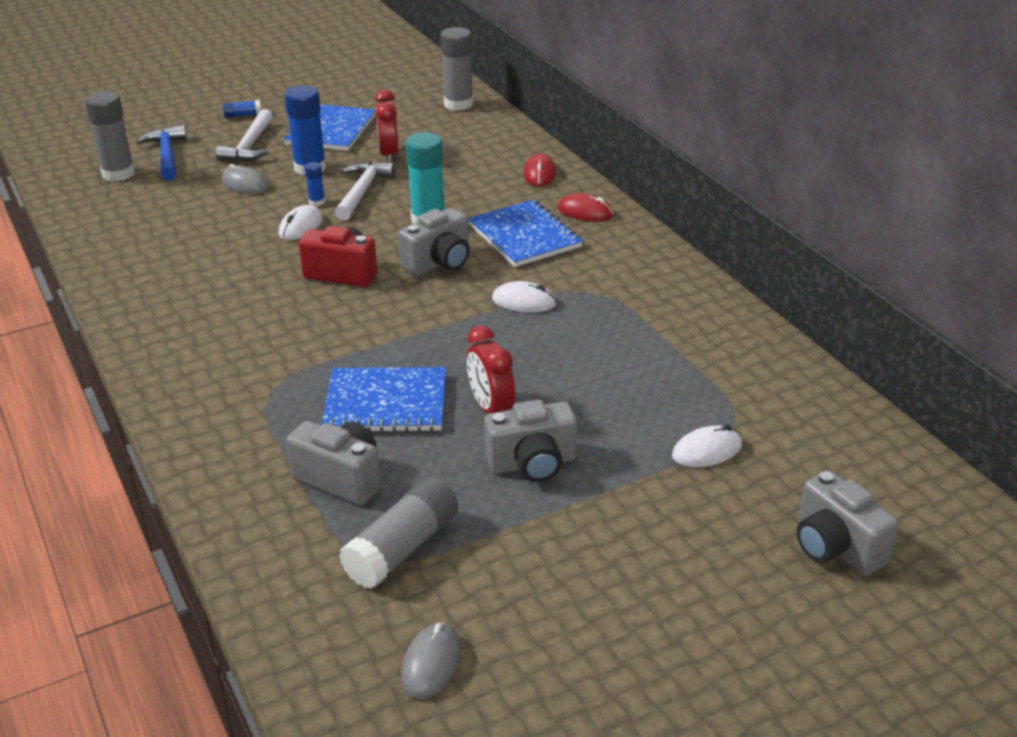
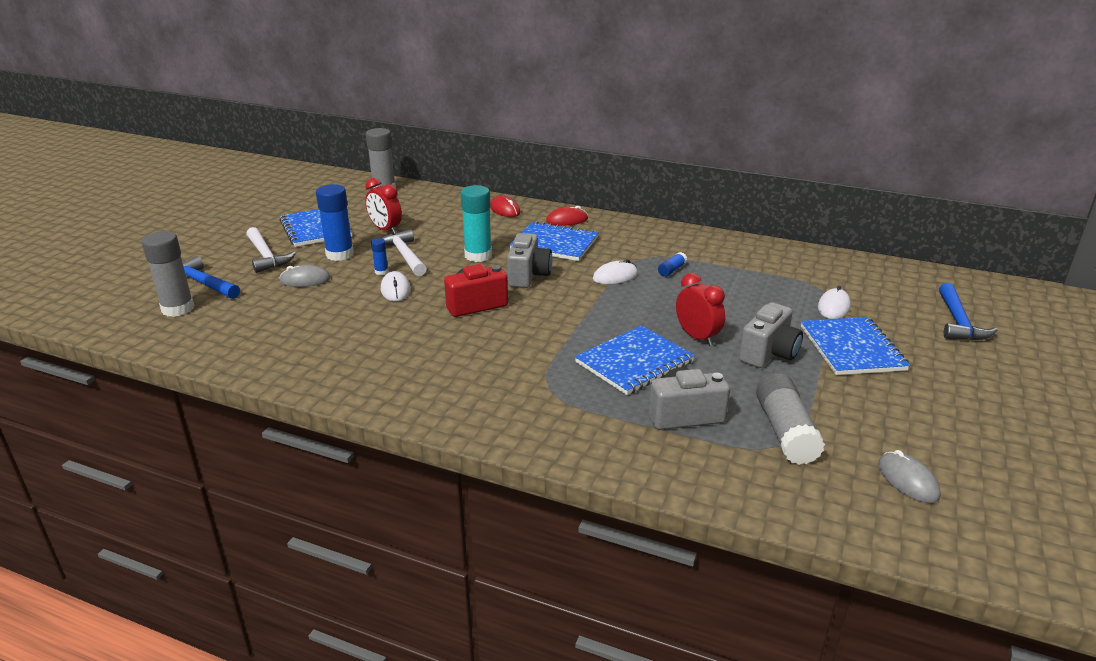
camera: 40 degrees left, 5 degrees down
blue glue stick [223,100,261,118] -> blue glue stick moved to [658,252,687,277]
red clock [467,326,515,414] -> red clock turned 150 degrees counterclockwise [676,273,725,346]
grey camera [797,470,899,576] -> blue hammer [939,283,998,341]
none -> blue notebook [801,317,910,375]

